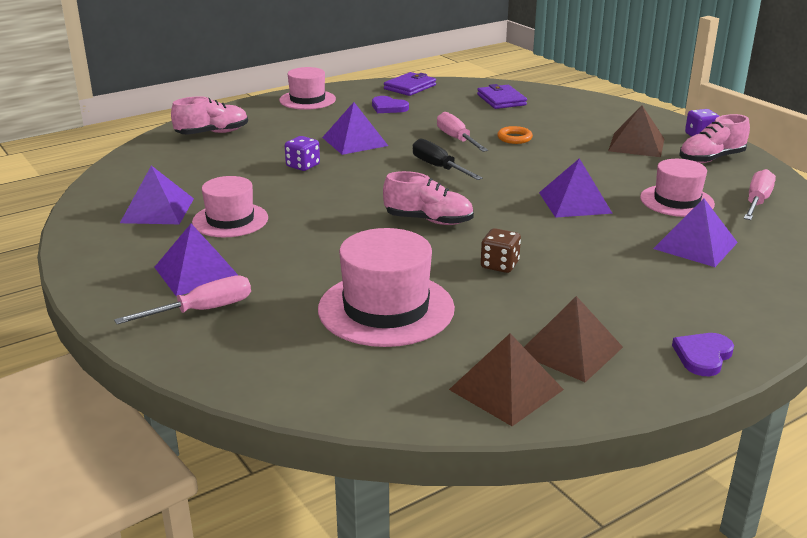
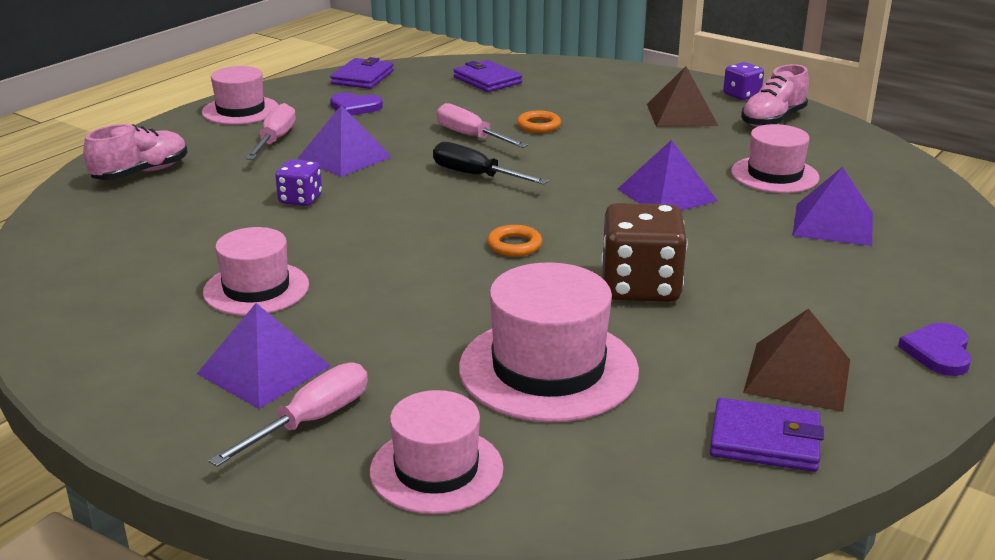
camera: 20 degrees left, 0 degrees up
purple pyramid [120,165,194,224] -> none
pink shoe [383,171,474,225] -> orange ring [487,225,542,257]
brown pyramid [449,333,564,426] -> purple wallet [710,398,824,472]
brown dice [481,228,521,273] -> brown dice [601,203,687,302], size x1.85
pink screwdriver [744,169,776,220] -> pink screwdriver moved to [246,103,296,160]
none -> pink hat [370,390,504,514]

